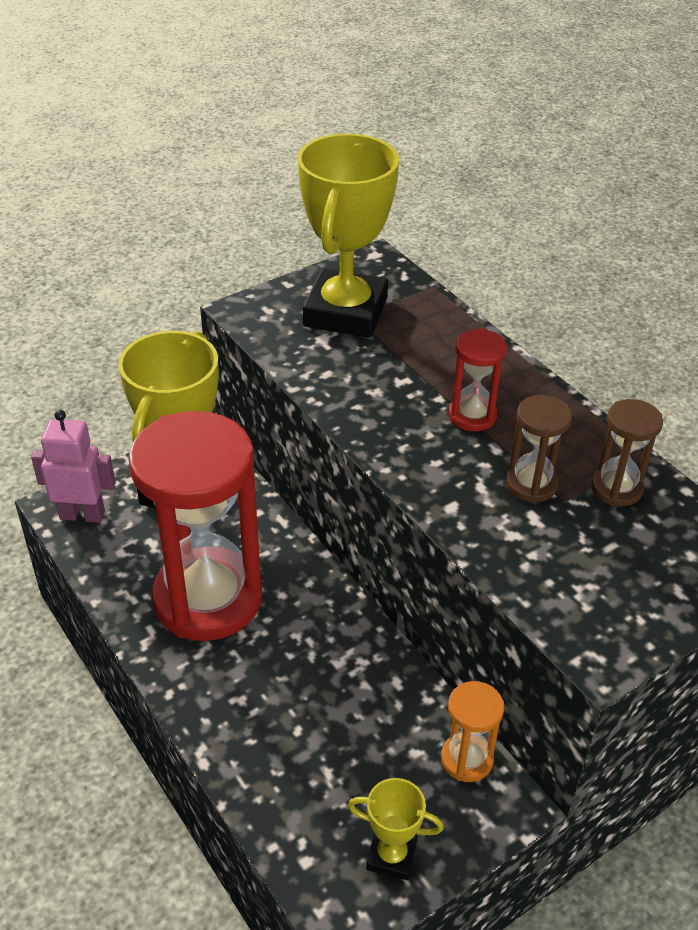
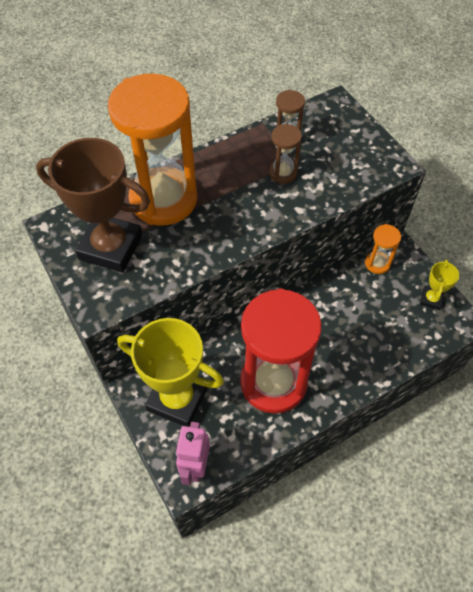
camera: 85 degrees left, 15 degrees up
yellow trophy [298,134,399,338] -> brown trophy [36,138,150,273]
red hourglass [449,329,507,431] -> none
none -> orange hourglass [108,74,197,226]

